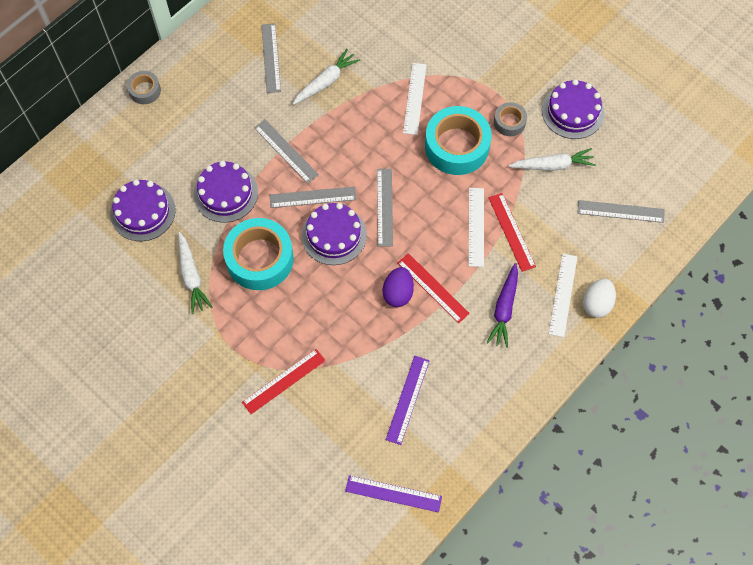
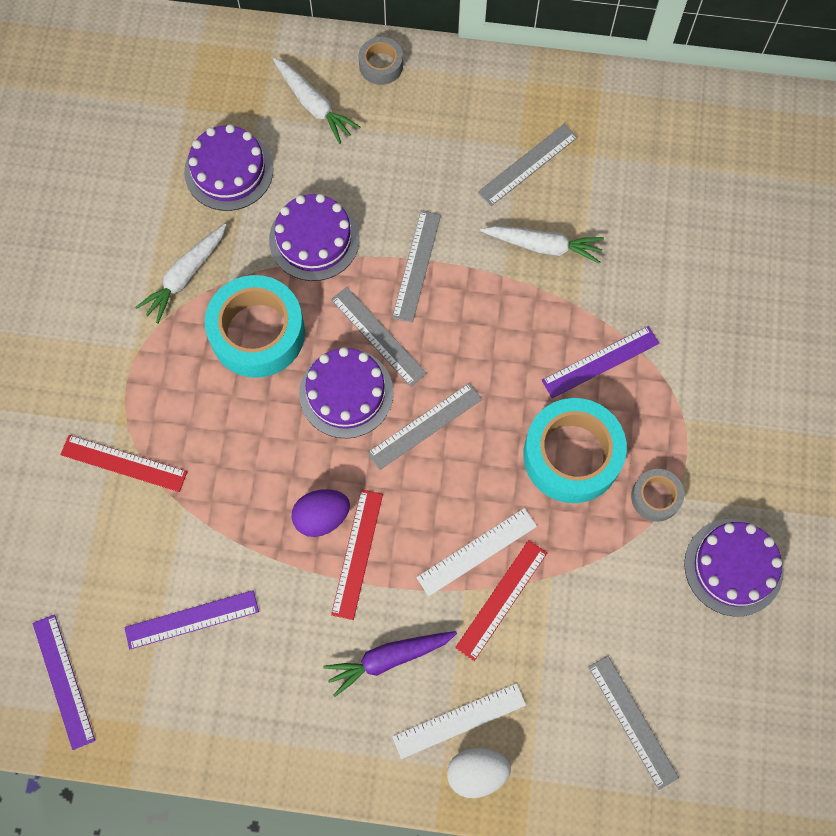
camera: 55 degrees right, 5 degrees up
white ruler [403,63,427,135] -> purple ruler [541,326,659,398]
white carrot [509,148,596,171] -> white carrot moved to [273,58,360,144]

